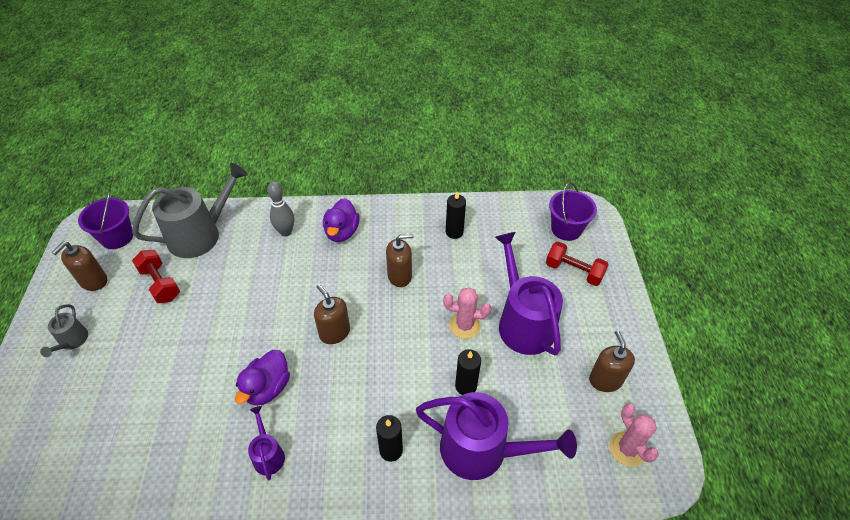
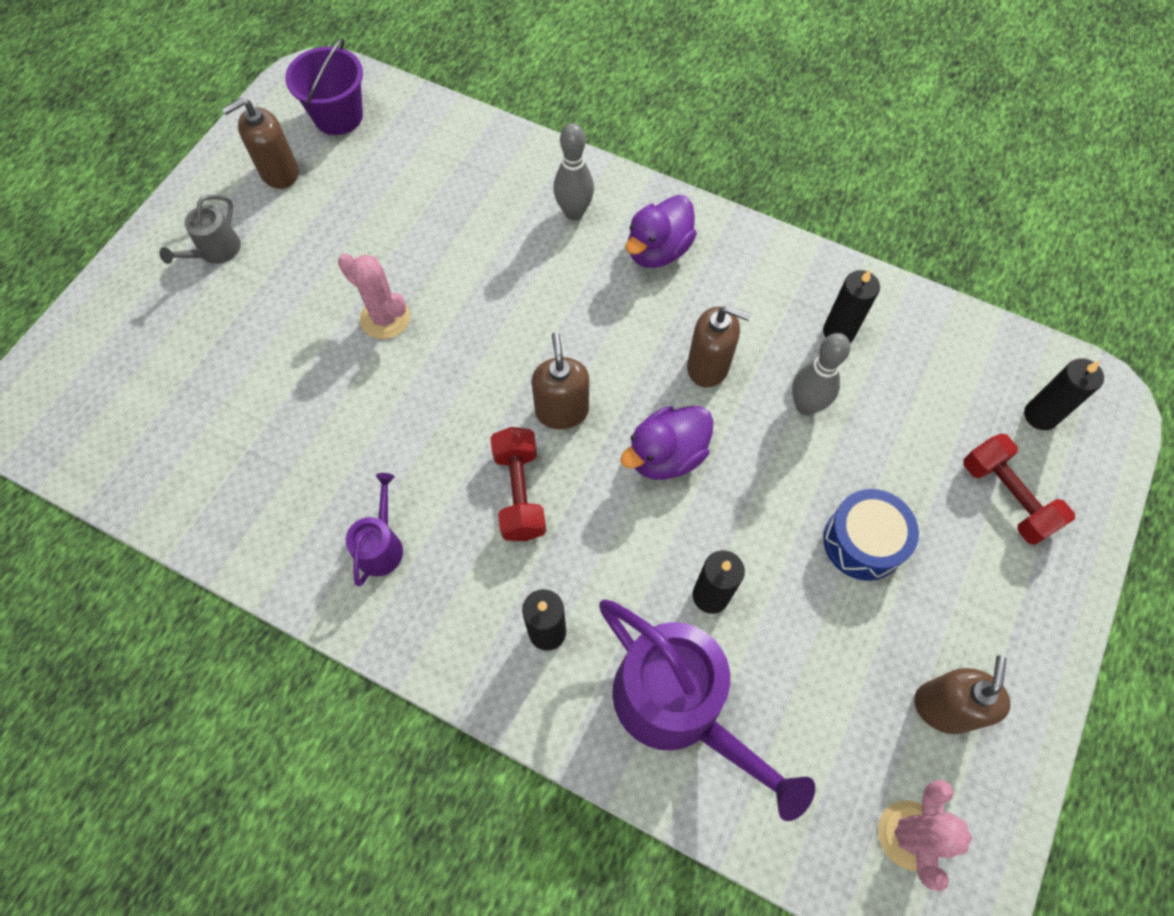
camera: 30 degrees right, 15 degrees up
grey watering can [132,163,248,258] -> none
red dumbbell [132,250,180,303] -> red dumbbell moved to [490,427,546,541]
purple duck [235,350,290,406] -> purple duck moved to [620,406,714,480]
pink cactus [443,287,491,339] -> pink cactus moved to [338,253,410,339]
purple watering can [495,232,563,355] -> blue drum [823,489,919,581]
purple bucket [549,182,597,241] -> black candle [1024,358,1104,430]
none -> grey bowling pin [792,333,850,415]

